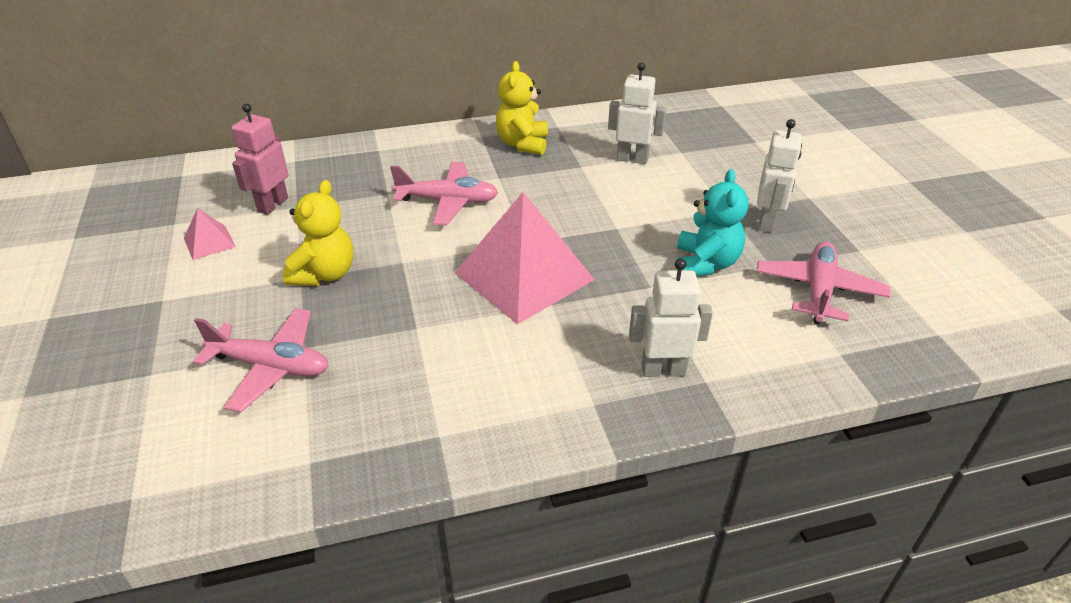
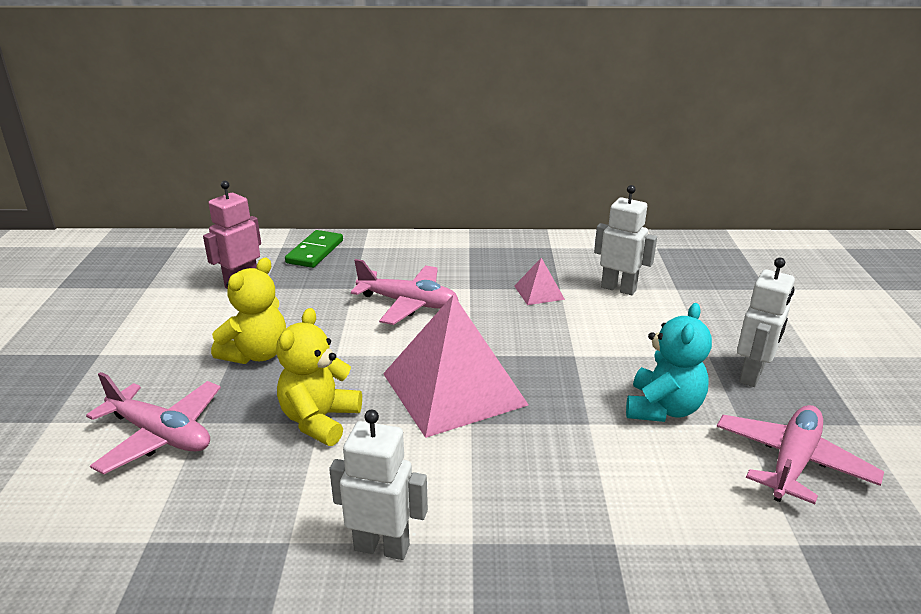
camera: 15 degrees right, 10 degrees down
pink pyramid [184,208,236,260] -> pink pyramid moved to [514,258,565,305]
yellow teddy bear [496,61,548,155] -> yellow teddy bear moved to [276,308,362,446]
white robot [629,258,713,377] -> white robot moved to [329,409,428,560]
none -> green domino [285,230,343,268]

